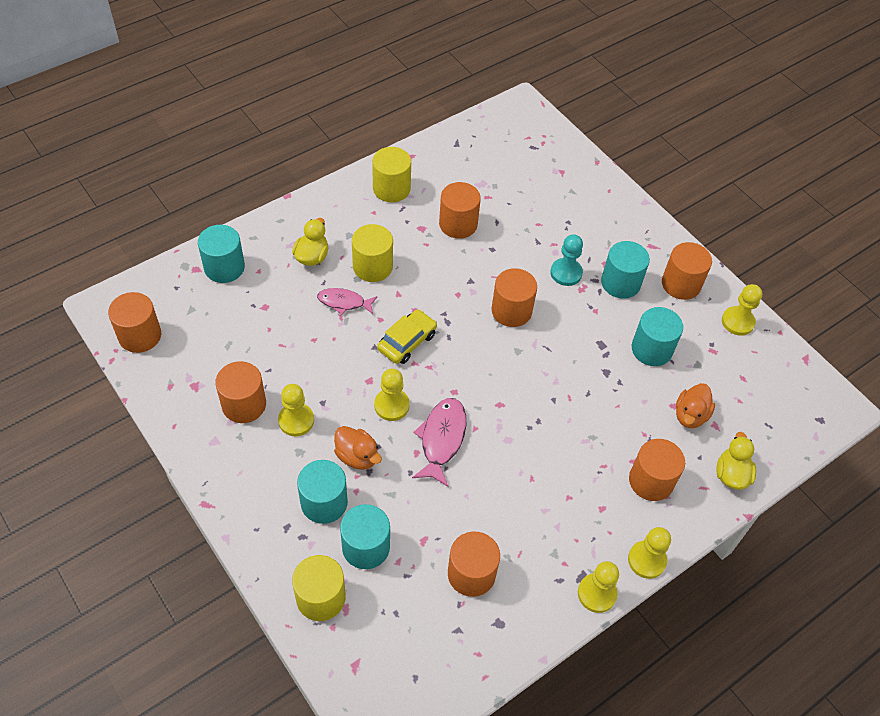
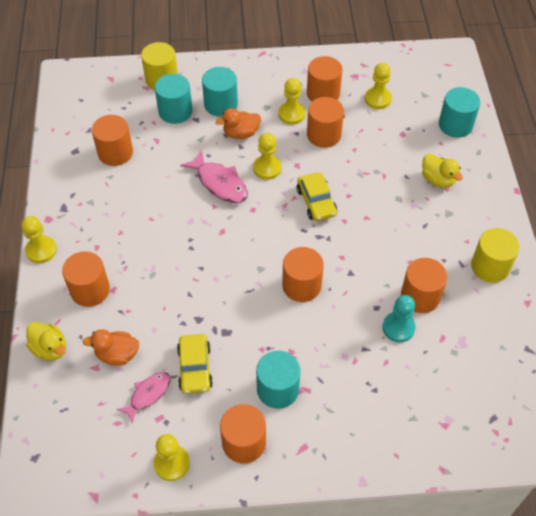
camera: 125 degrees right, 0 degrees up
orange cylinder [108,292,161,353] -> orange cylinder moved to [307,97,344,148]
pink fish [317,288,377,315] -> pink fish moved to [116,372,170,424]
yellow cylinder [352,224,393,282] -> none
turquoise pawn [550,234,583,286] -> turquoise pawn moved to [382,295,416,342]
yellow pawn [578,561,619,613] -> yellow pawn moved to [365,63,392,109]
turquoise cylinder [632,307,683,366] -> yellow car [177,334,213,394]
orange duck [676,383,715,428] -> orange duck turned 60 degrees counterclockwise [82,329,139,366]

